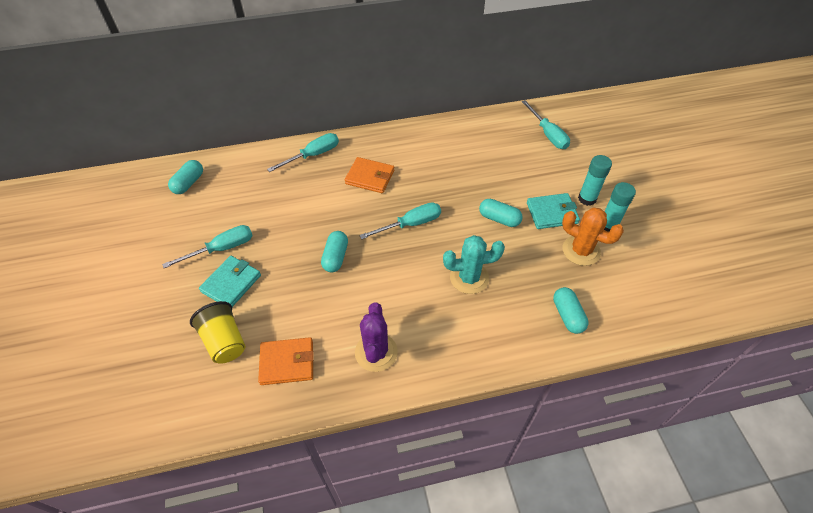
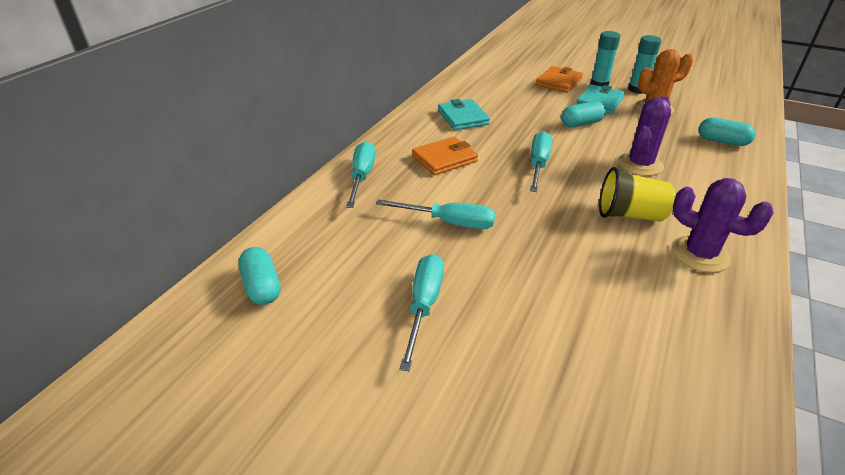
camera: 50 degrees left, 15 degrees down
yellow cup [190,301,245,364] -> yellow cup moved to [599,167,675,222]
turquoise wallet [199,256,261,307] -> turquoise wallet moved to [438,99,490,130]
orange wallet [258,337,314,385] -> orange wallet moved to [536,66,583,93]
turquoise capsule [321,231,348,272] -> none
turquoise cactus [443,235,505,294] -> purple cactus [618,96,671,176]
turquoise screwdriver [522,100,570,149] -> turquoise screwdriver moved to [376,199,495,229]

